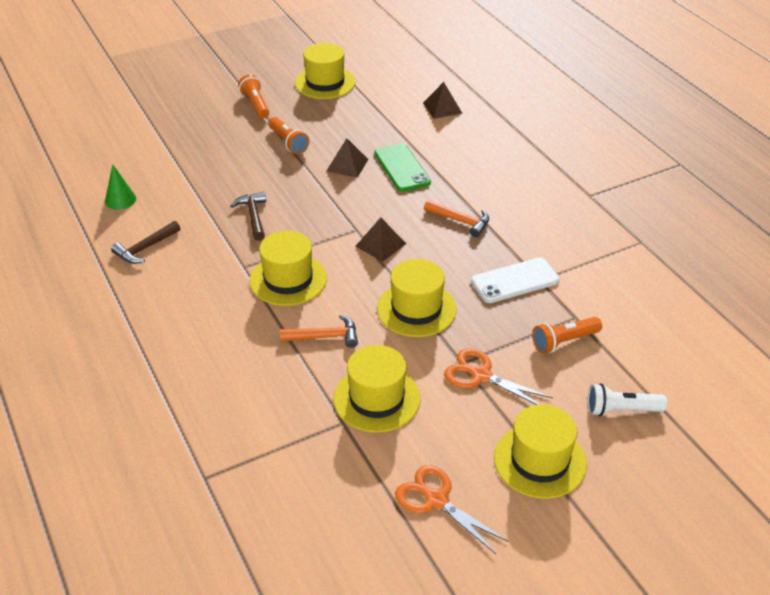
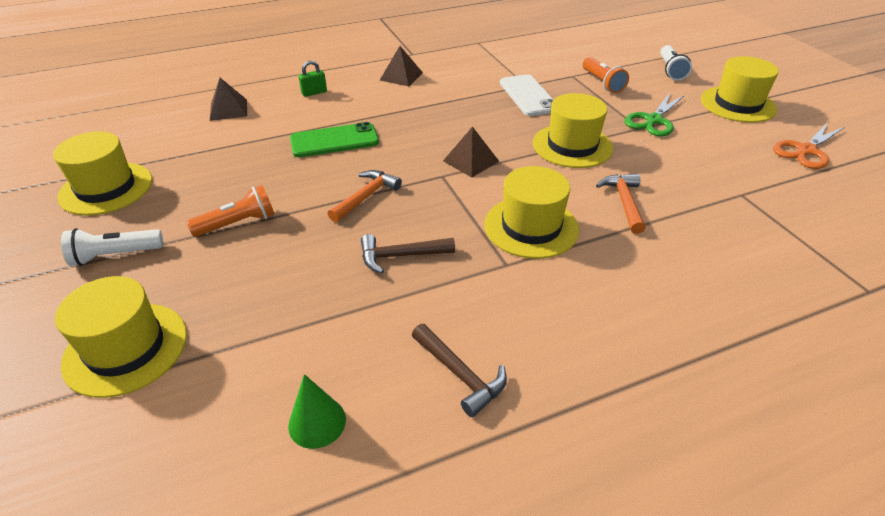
camera: 85 degrees left, 0 degrees up
orange flashlight [238,74,269,119] -> white flashlight [61,228,163,266]
brown pyramid [327,138,368,178] -> brown pyramid moved to [380,46,423,86]
yellow hat [333,345,421,433] -> yellow hat moved to [55,276,187,398]
orange hammer [424,200,489,237] -> orange hammer moved to [328,170,402,223]
orange scissors [444,348,553,405] -> green scissors [625,93,685,137]
none -> green padlock [298,60,327,97]

